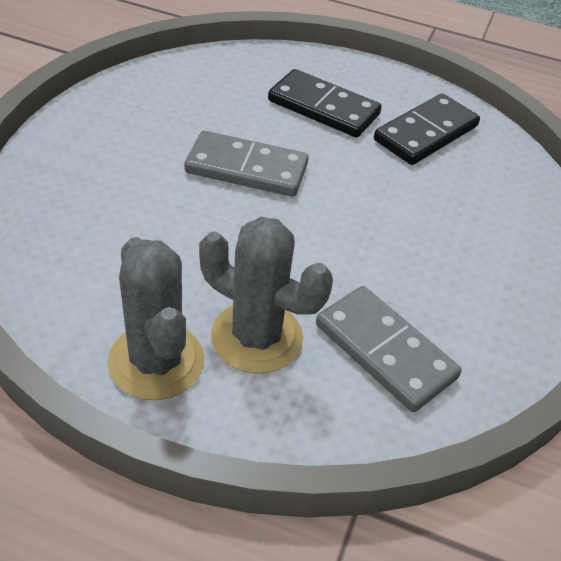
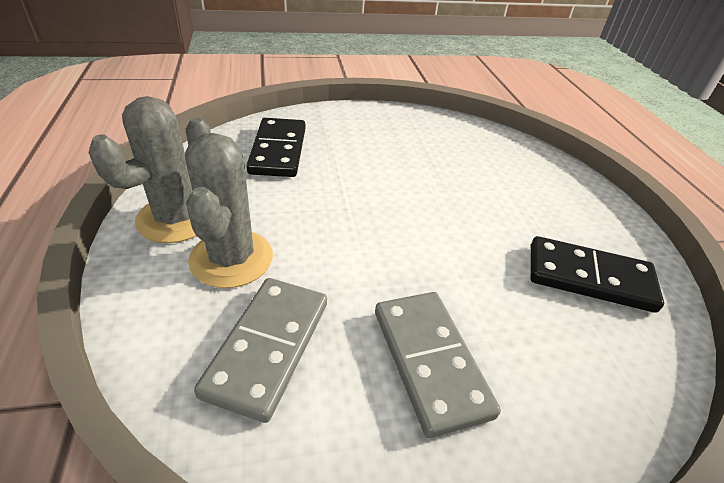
camera: 60 degrees right, 5 degrees down
grey domino [185,131,309,197] -> grey domino moved to [375,292,501,438]
black domino [268,69,382,138] -> black domino moved to [246,118,305,177]

